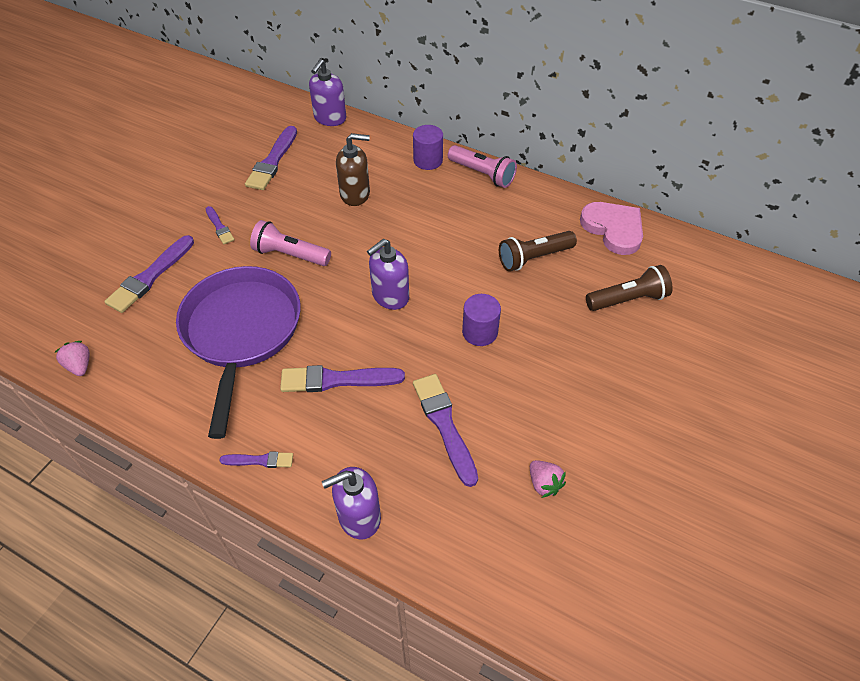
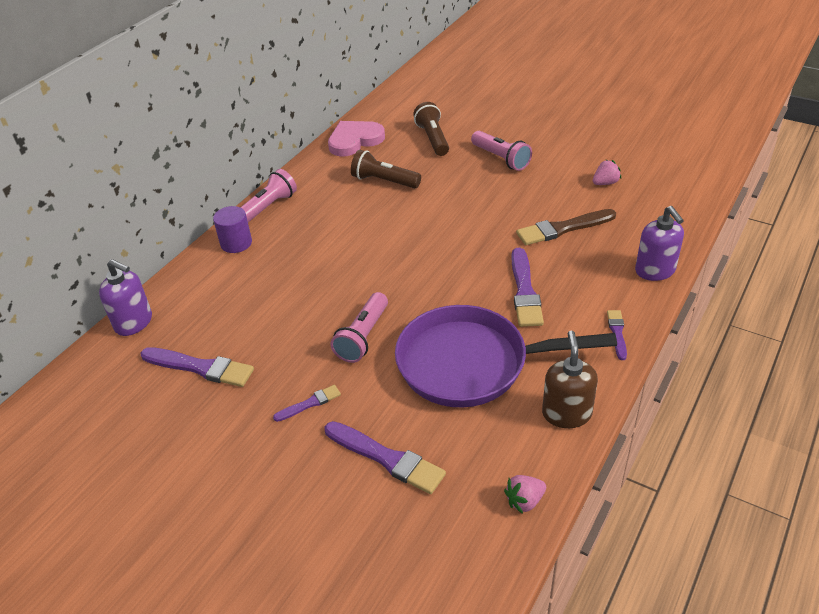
camera: 85 degrees left, 10 degrees down
brown soap dispenser [336,133,370,206] -> brown soap dispenser moved to [542,331,598,428]
purple soap dispenser [367,239,409,310] -> none
purple brush [413,374,478,487] -> brown brush [516,209,616,245]
purple cylinder [462,294,501,346] -> none
brown flashlight [499,231,577,271] -> brown flashlight turned 135 degrees clockwise [351,150,421,188]
none -> pink flashlight [471,131,532,171]

